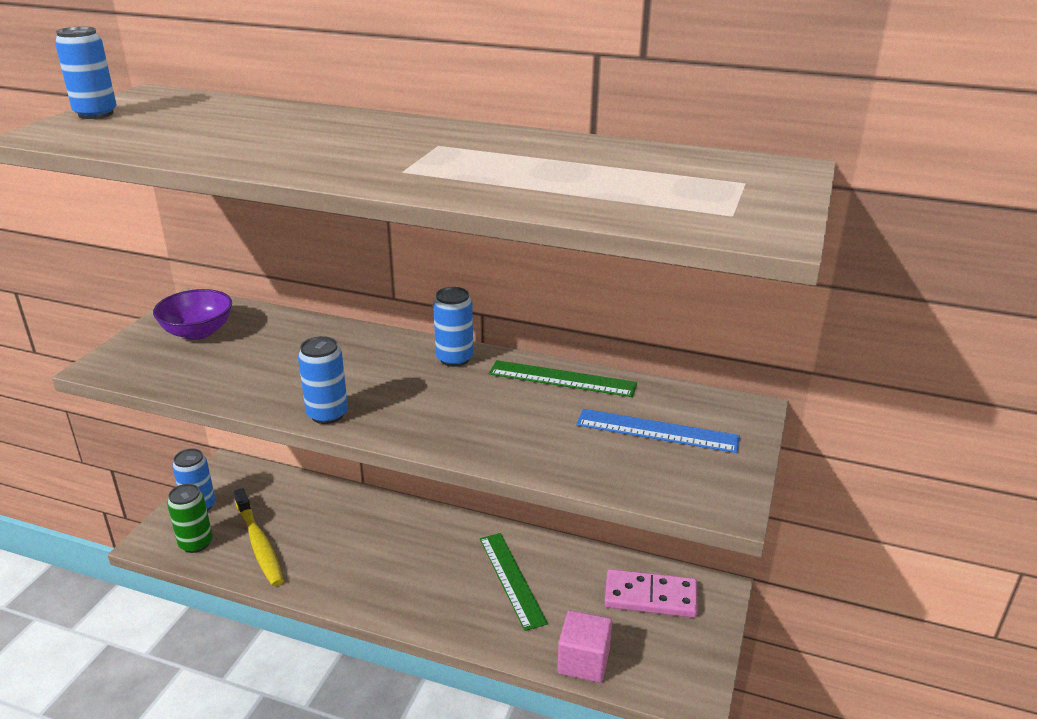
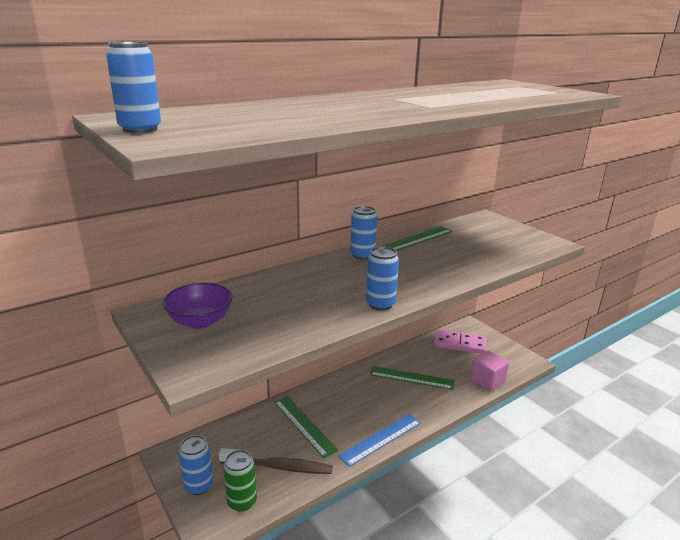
camera: 55 degrees left, 5 degrees down
yellow toothbrush [234,488,284,586] -> brown toothbrush [219,448,333,474]
blue ruler [577,409,740,453] -> blue ruler moved to [338,414,421,467]
pink domino [604,569,698,618] -> pink domino turned 60 degrees clockwise [434,329,486,354]
none -> green ruler [274,396,338,458]

